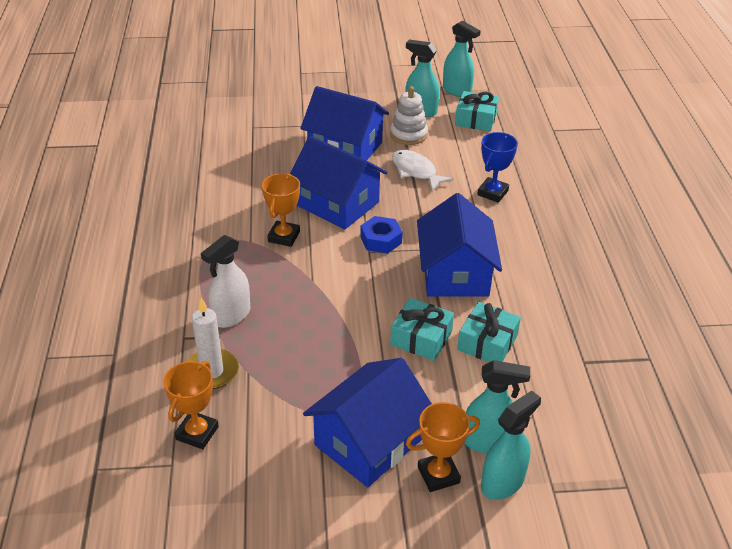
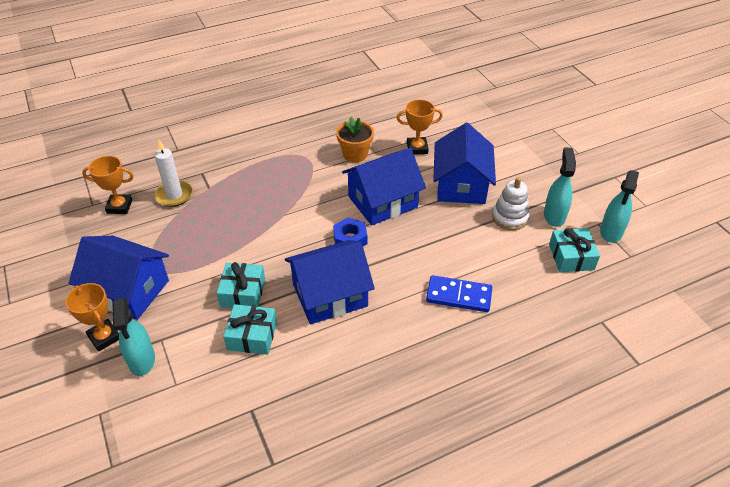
camera: 70 degrees right, 5 degrees up
white spray bottle [201,235,250,328] -> none
orange trophy [262,173,300,247] -> orange trophy moved to [397,99,443,155]
blue house [290,136,387,229] -> blue house turned 45 degrees clockwise [342,148,426,226]
white fish [392,150,454,191] -> none
blue trophy [477,132,518,203] -> blue domino [426,275,492,312]
turquoise spray bottle [481,390,541,500] -> none
none -> orange flower pot [336,117,374,163]

